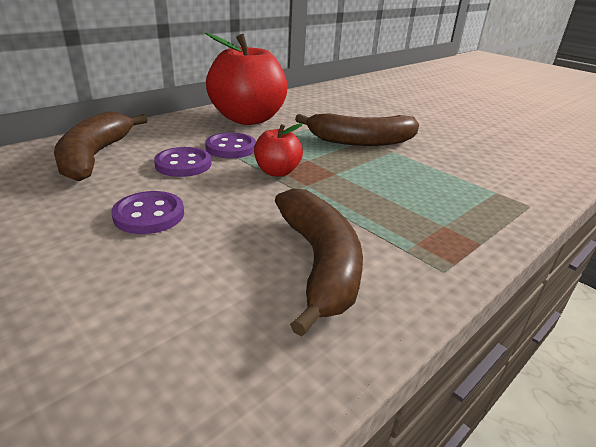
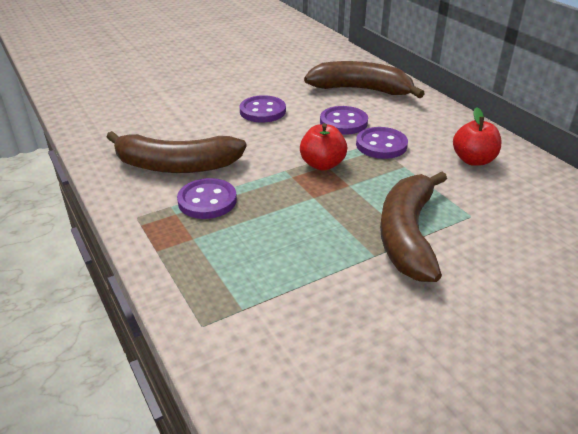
camera: 105 degrees right, 5 degrees up
red apple [205,33,288,125] -> red apple [453,107,501,166], size x0.48
none -> purple button [177,178,237,219]

